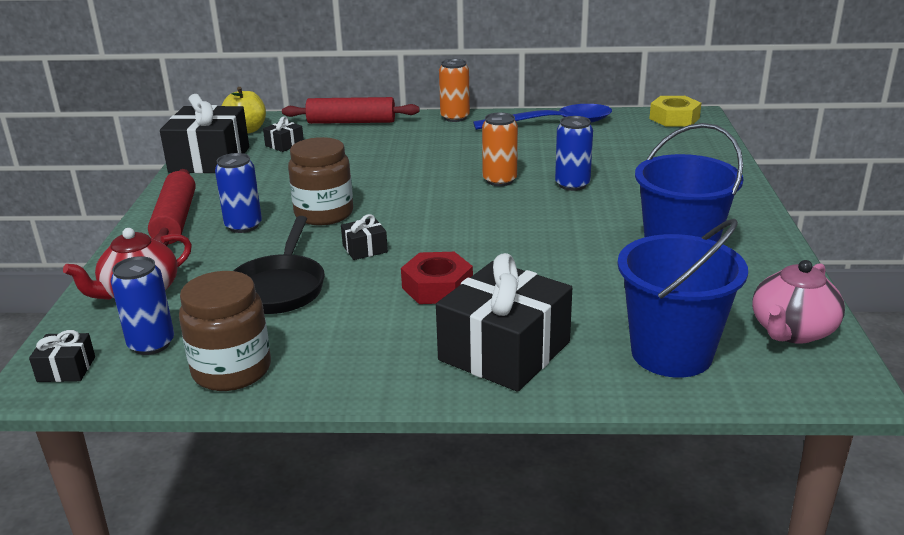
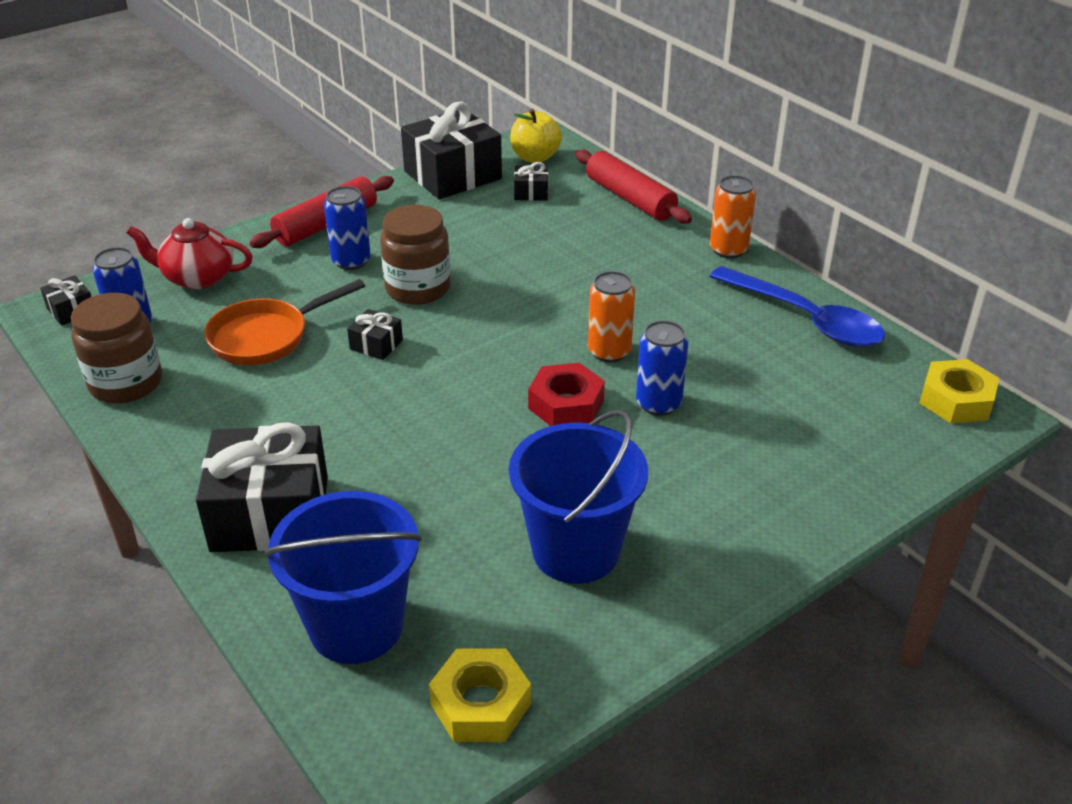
camera: 50 degrees right, 10 degrees up
black pan [233,216,325,314] -> orange pan [204,279,365,365]
red nut [401,252,473,304] -> red nut moved to [528,363,605,426]
pink teapot [752,260,845,344] -> yellow nut [429,648,531,742]

